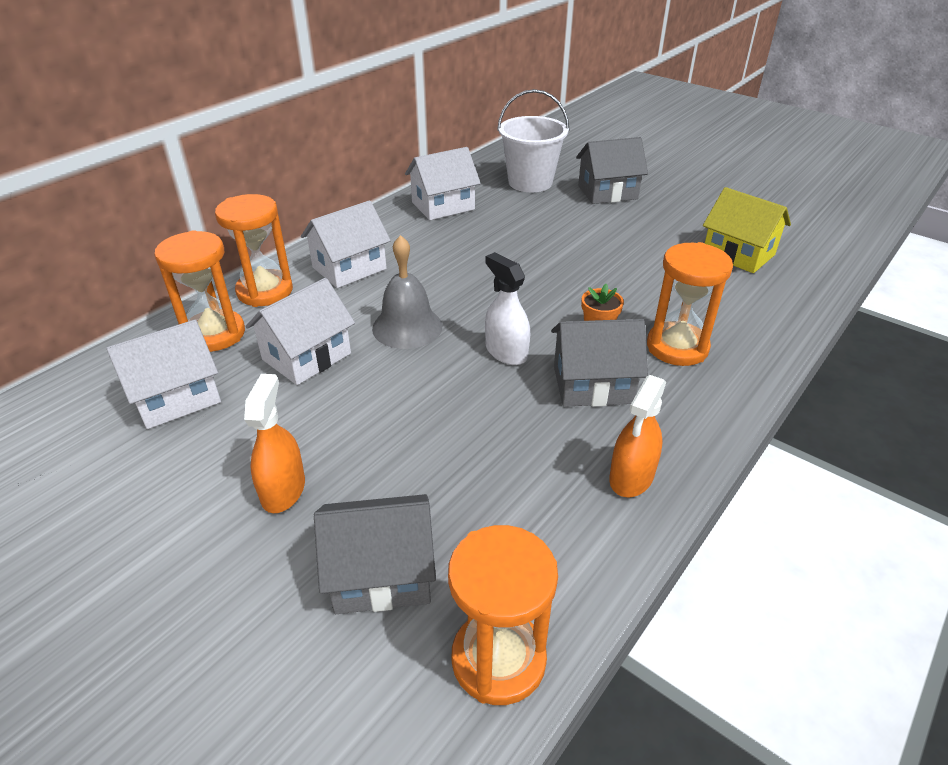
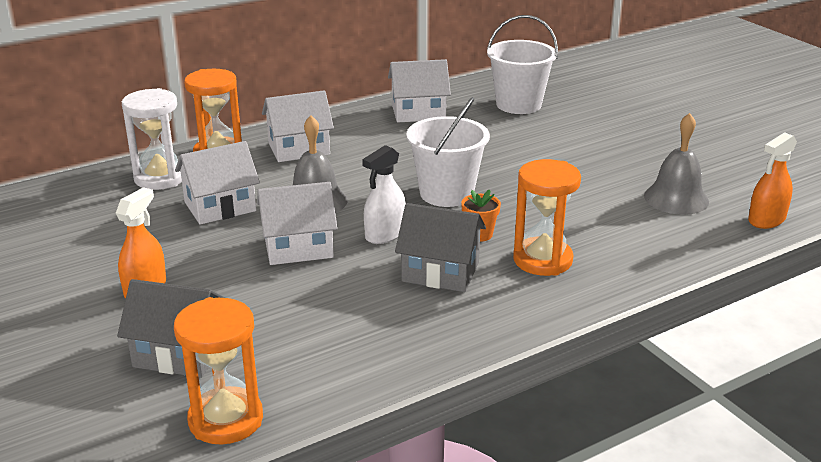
camera: 20 degrees right, 10 degrees down
white house [106,320,221,429] -> white house moved to [257,182,338,265]
orange hourglass [154,230,245,352] -> white hourglass [122,88,182,190]
white spray bottle [485,252,530,365] -> white spray bottle turned 120 degrees counterclockwise [362,145,406,244]
grey house [576,137,648,204] -> none
orange spray bottle [609,375,666,497] -> orange spray bottle moved to [748,132,797,229]
yellow house [703,187,791,273] -> grey bell [644,113,709,215]
none -> white bucket [406,97,490,207]

